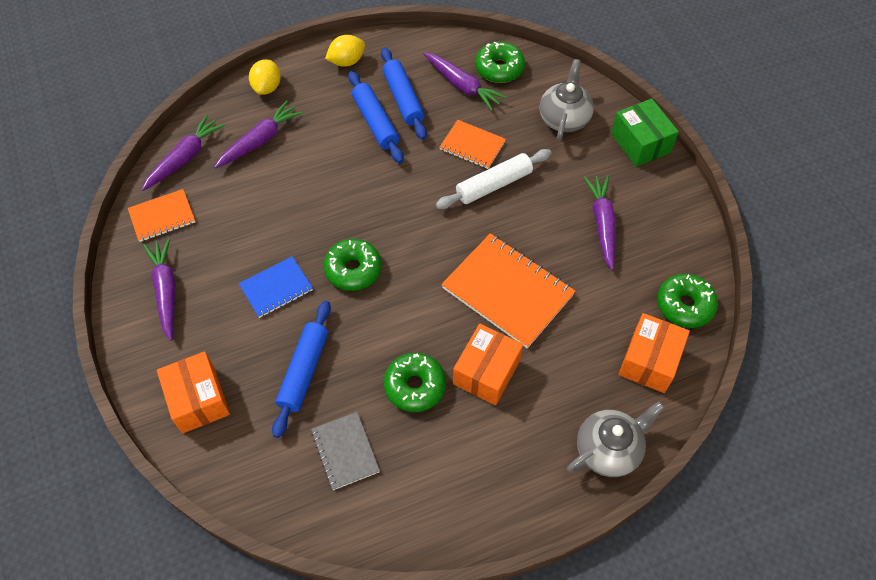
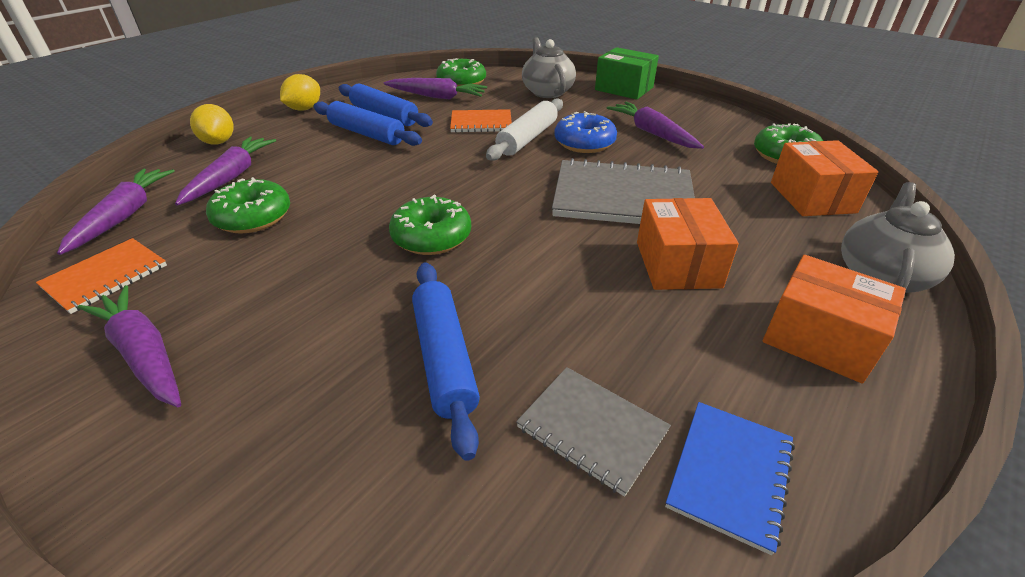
camera: 30 degrees left, 20 degrees down
orange box [157,351,230,433] -> orange box moved to [763,255,906,383]
blue notebook [239,256,313,318] -> blue notebook moved to [665,402,795,555]
green donut [384,353,446,412] -> green donut moved to [206,177,290,234]
orange notebook [441,233,576,348] -> grey notebook [552,158,695,224]
none -> blue donut [554,111,617,153]

